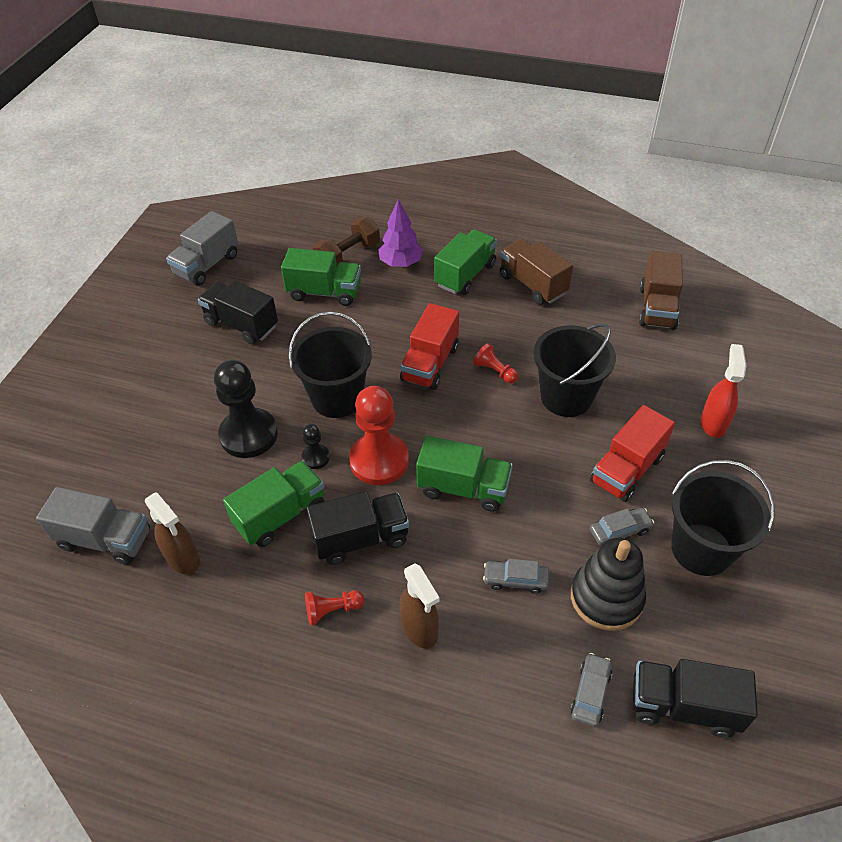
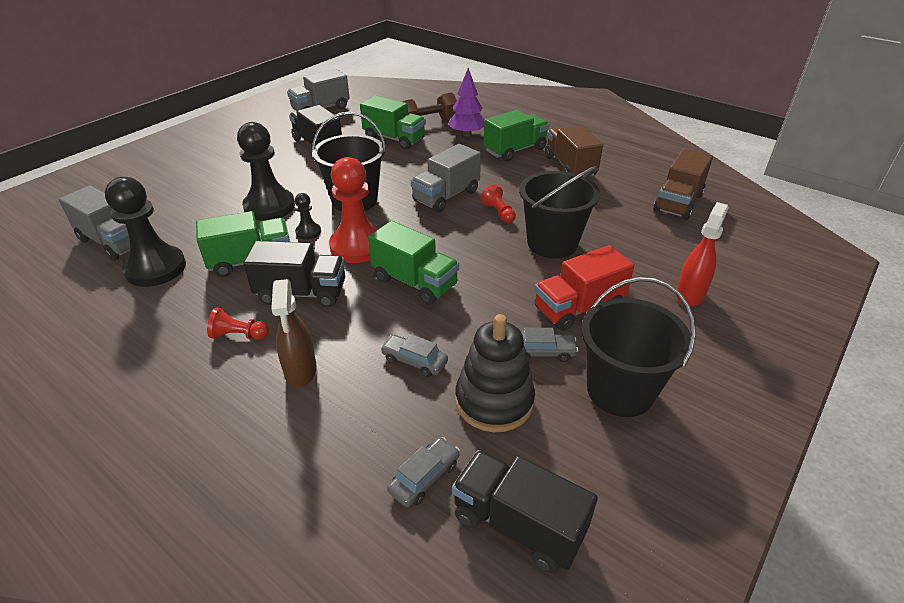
camera: 20 degrees right, 10 degrees down
brown spray bottle [145,492,200,574] -> black pawn [105,177,186,287]
red truck [400,303,459,390] -> grey truck [411,144,481,212]

